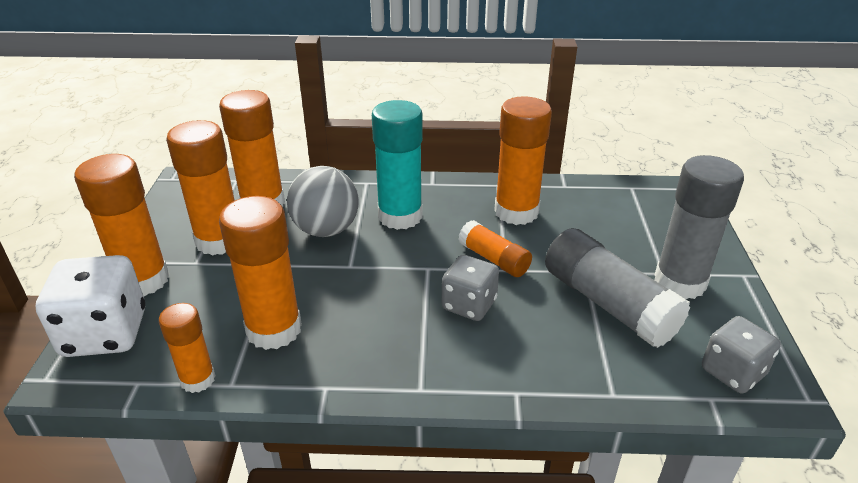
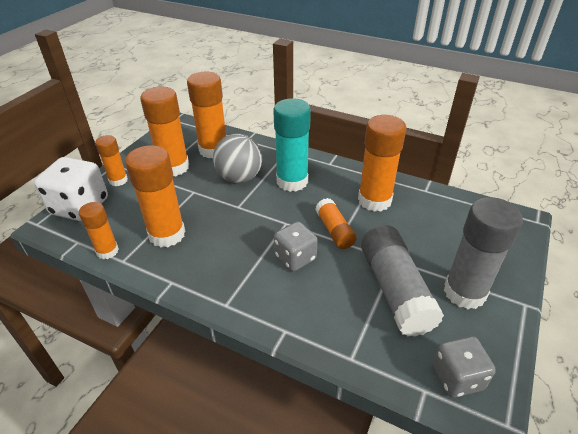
camera: 25 degrees right, 5 degrees up
orange glue stick [74,154,169,296] -> orange glue stick [95,135,128,186], size x0.57

